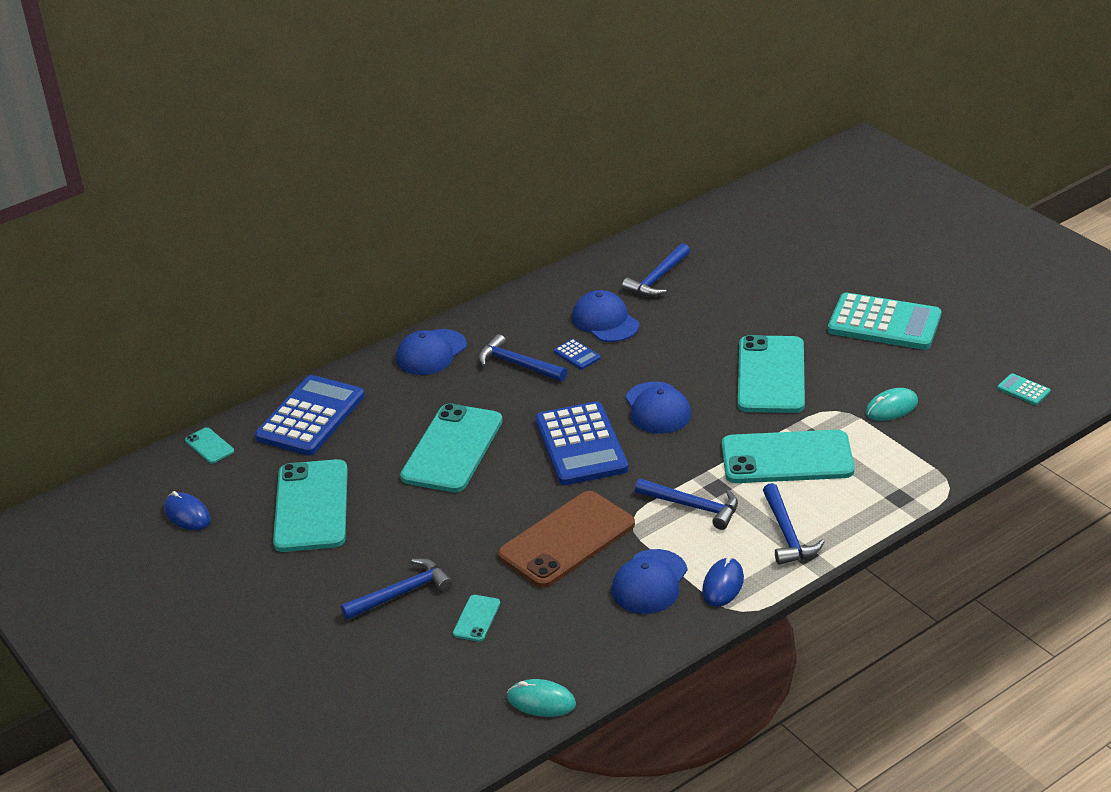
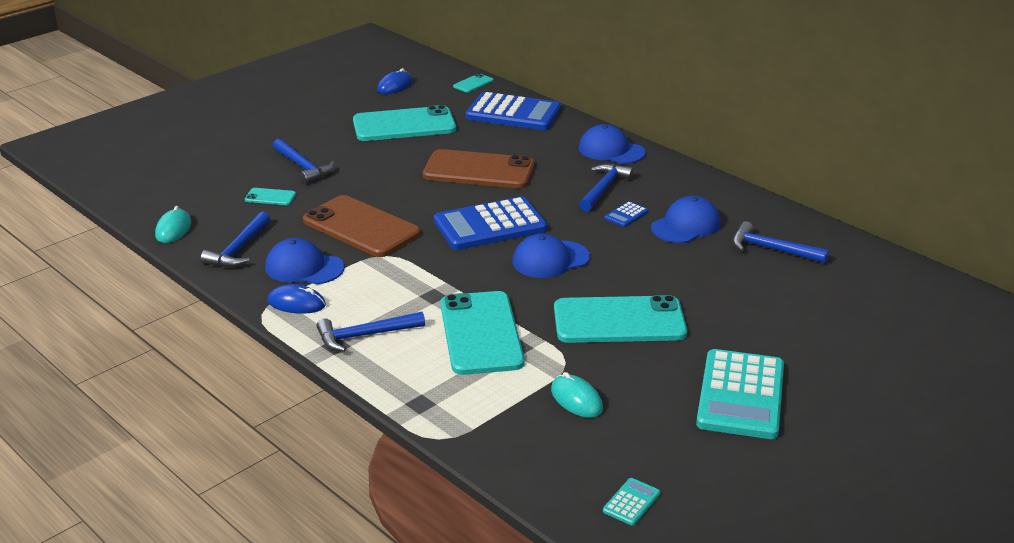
camera: 80 degrees right, 5 degrees down
turquoise phone [400,403,503,492] -> brown phone [423,149,535,188]
blue hammer [635,479,738,530] -> blue hammer moved to [201,212,270,267]

